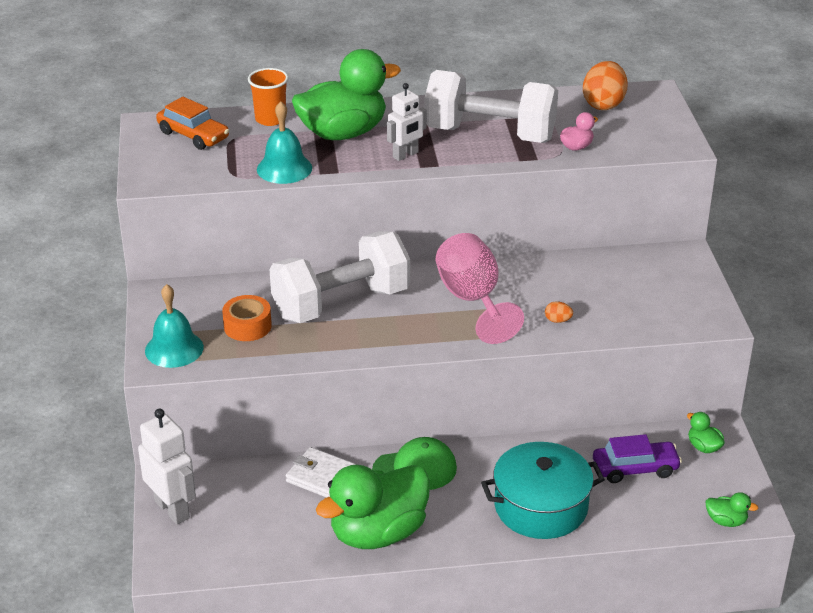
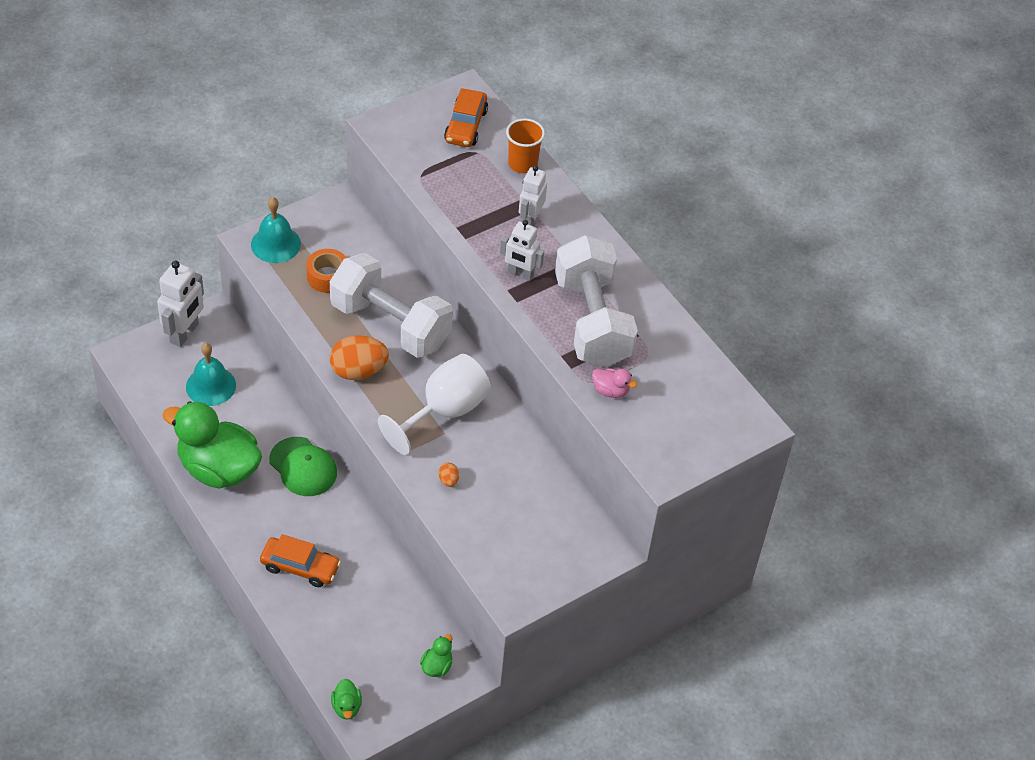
camera: 60 degrees right, 15 degrees up
turquoise bell [257,101,312,184] -> turquoise bell moved to [186,343,236,406]
white wallet [286,447,357,498] -> none
green duck [292,49,401,140] -> white robot [519,166,547,226]
pink goblet [436,233,524,344] -> white goblet [378,354,491,455]
turquoise pot [481,442,605,539] -> orange car [260,534,341,587]
orange egg [583,61,628,110] -> orange egg moved to [330,336,389,380]
purple car [593,434,682,483] -> none

